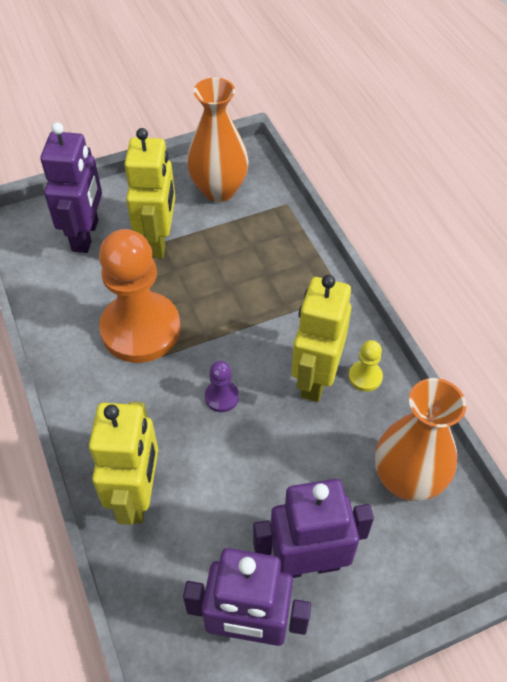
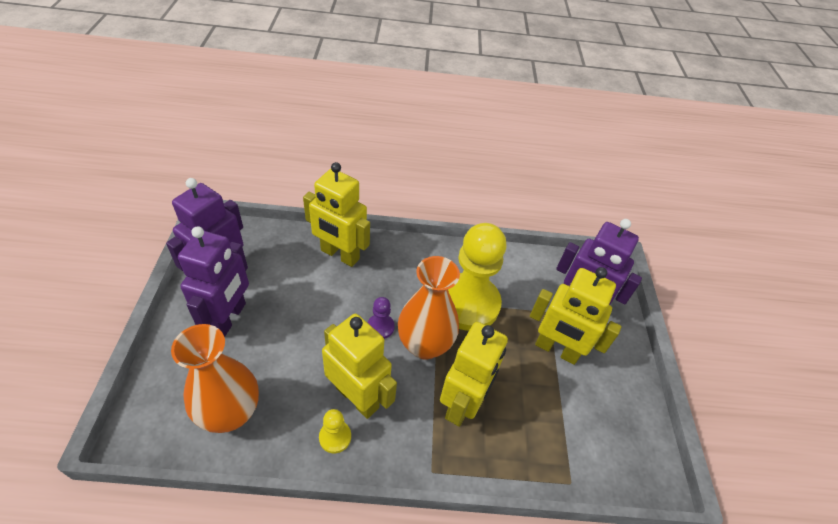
camera: 110 degrees right, 5 degrees down
orange pawn [99,229,180,363] -> yellow pawn [448,223,506,331]
orange vase [187,77,249,202] -> orange vase moved to [398,256,460,360]
none -> yellow robot [440,322,508,427]

